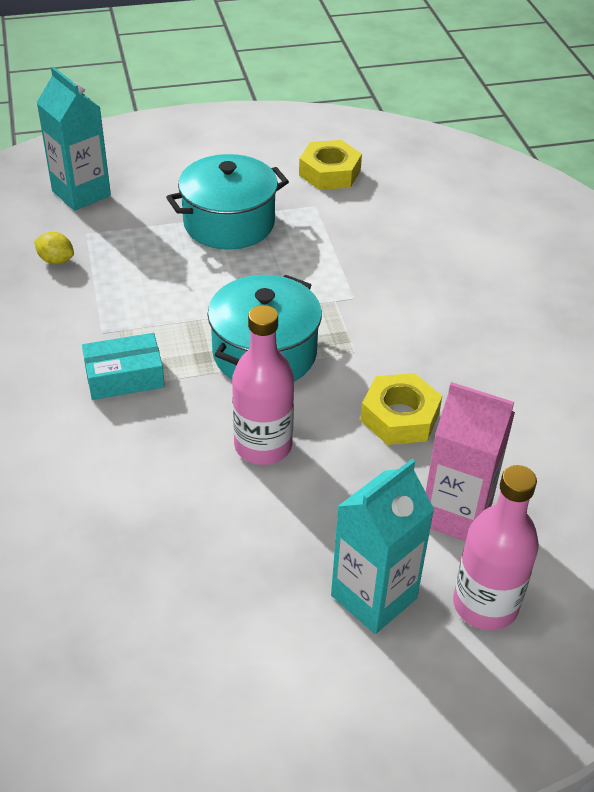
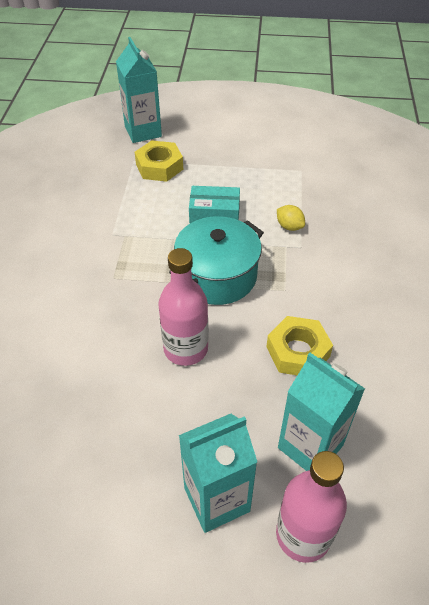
camera: 20 degrees right, 5 degrees up
yellow lemon [34,232,74,264] -> yellow lemon moved to [277,205,305,231]
turquoise box [82,333,165,400] -> turquoise box moved to [189,186,240,223]
turquoise pot [166,154,289,250] -> none
yellow nut [299,140,362,190] -> yellow nut moved to [135,140,183,182]
pink carton [426,382,515,541] -> turquoise carton [278,353,365,471]

